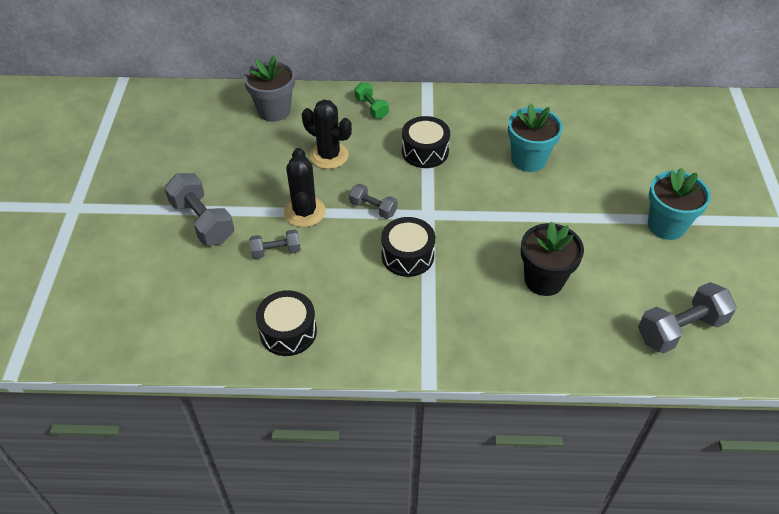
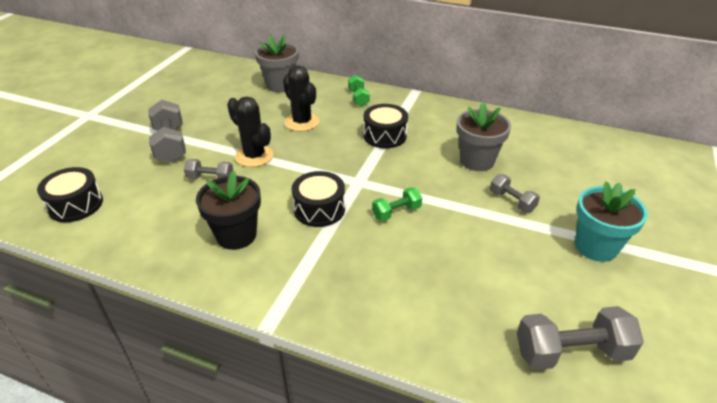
camera: 20 degrees right, 10 degrees down
black drum [256,290,317,356] -> black drum moved to [37,167,103,222]
black cactus [284,148,326,227] -> black cactus turned 60 degrees counterclockwise [227,97,273,167]
grey dumbbell [349,184,397,219] -> grey dumbbell moved to [490,174,540,212]
turquoise flower pot [508,104,563,172] -> grey flower pot [456,102,511,171]
black flower pot [521,222,584,296] -> black flower pot moved to [196,170,261,250]
none -> green dumbbell [372,187,422,221]

